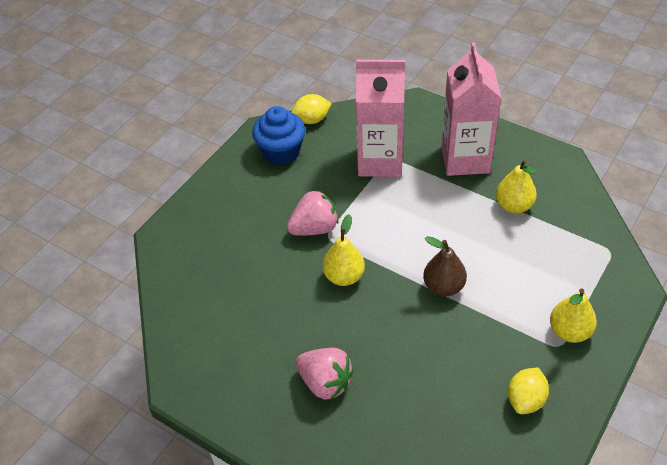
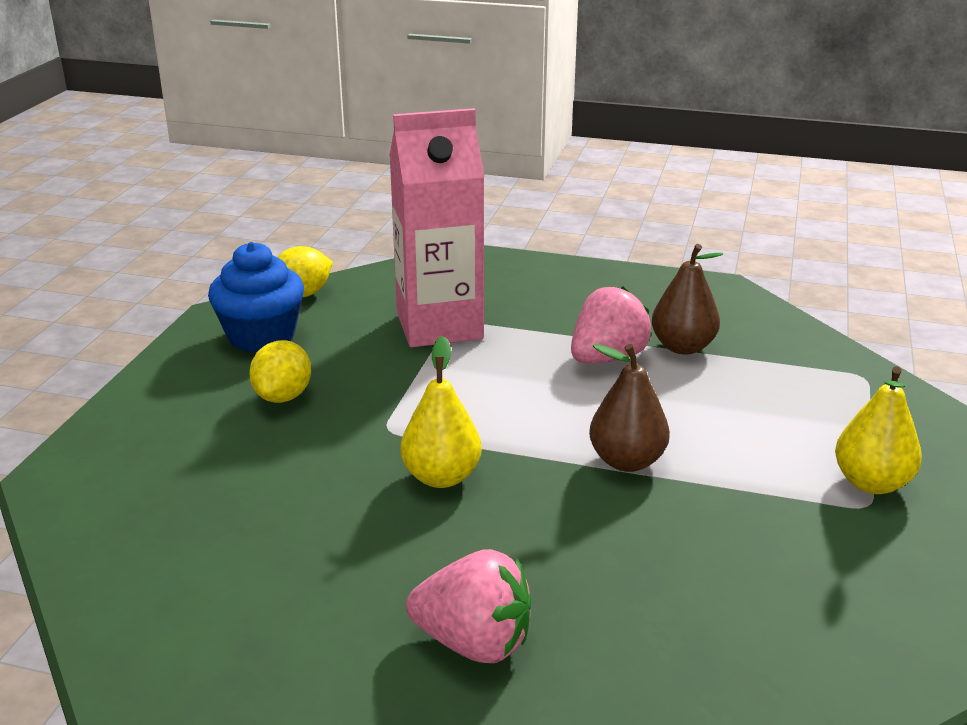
camera: 20 degrees left, 20 degrees down
pink strawberry [287,190,338,236] -> pink strawberry moved to [571,286,652,363]
pink carton [441,42,501,176] -> none
yellow pear [496,160,537,214] -> brown pear [652,244,723,354]
yellow lemon [508,368,549,414] -> yellow lemon moved to [249,340,311,403]

